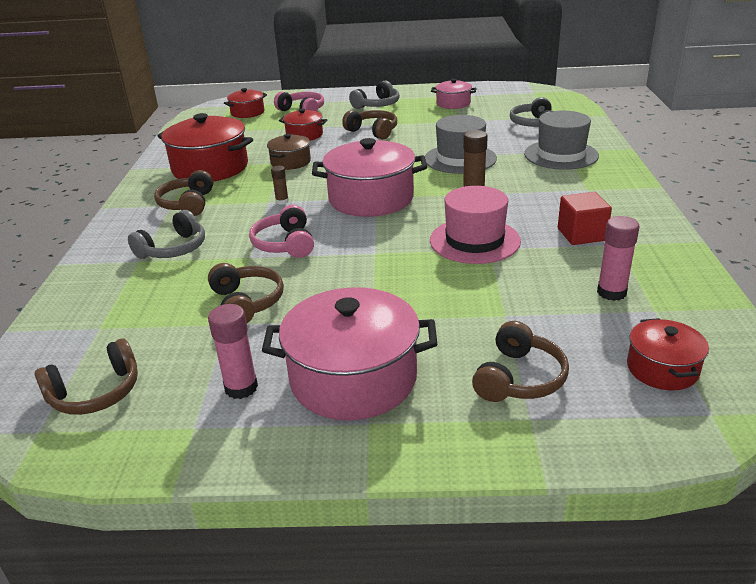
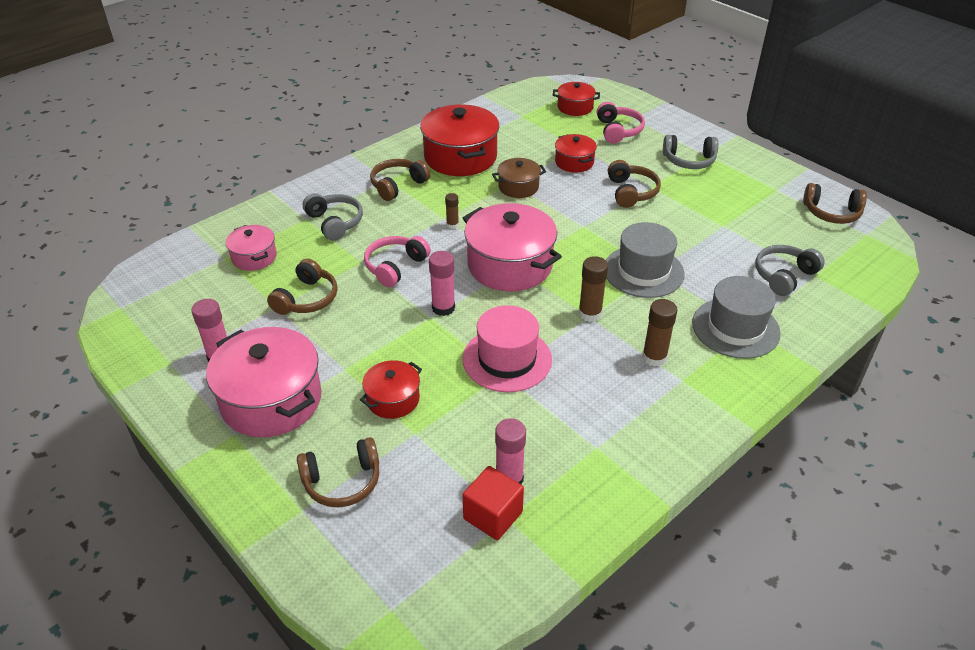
camera: 45 degrees right, 10 degrees up
brown headphones [35,338,138,415] -> brown headphones moved to [803,183,867,224]
grey headphones [128,210,205,259] -> grey headphones turned 120 degrees counterclockwise [303,193,363,241]
pink pot [431,79,477,109] -> pink pot moved to [226,225,277,271]
red cube [558,192,612,245] -> red cube moved to [462,466,524,540]
red pot [627,318,709,390] -> red pot moved to [360,360,422,419]
none -> pink glue stick [429,251,455,316]
none -> brown glue stick [642,299,677,367]

